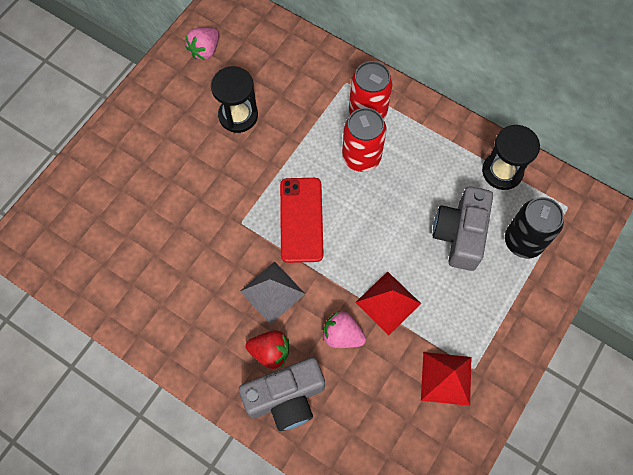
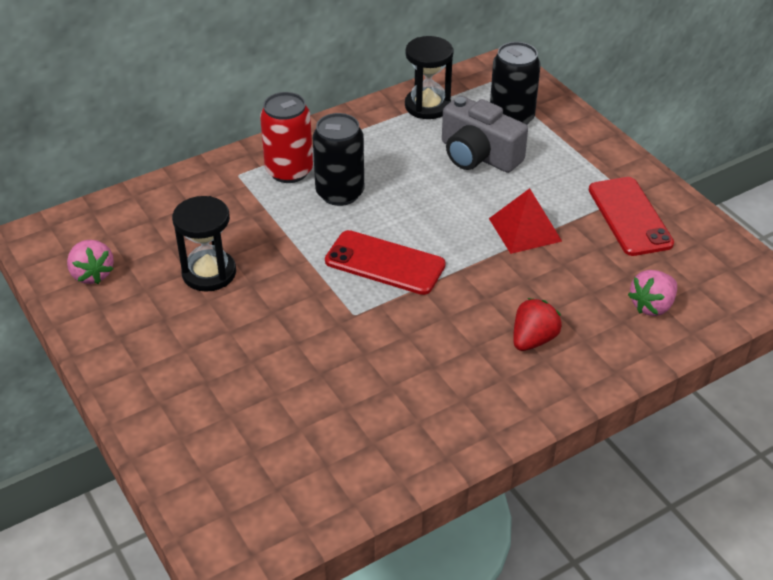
camera: 65 degrees left, 25 degrees down
grey camera [239,358,325,431] -> none
grey pyramid [240,262,305,325] -> none
pink strawberry [323,311,366,348] -> pink strawberry moved to [628,270,677,316]
red can [342,108,387,172] -> black can [313,113,364,206]
red pyramid [421,352,471,406] -> red phone [589,177,674,256]

